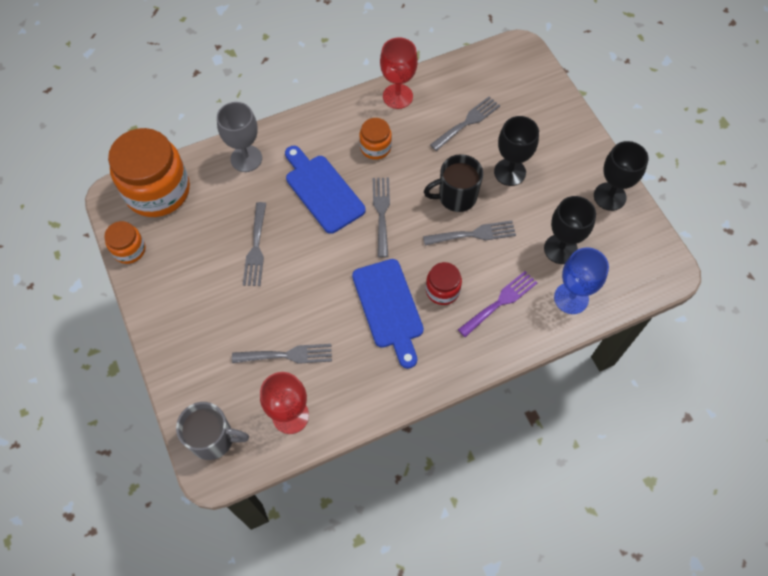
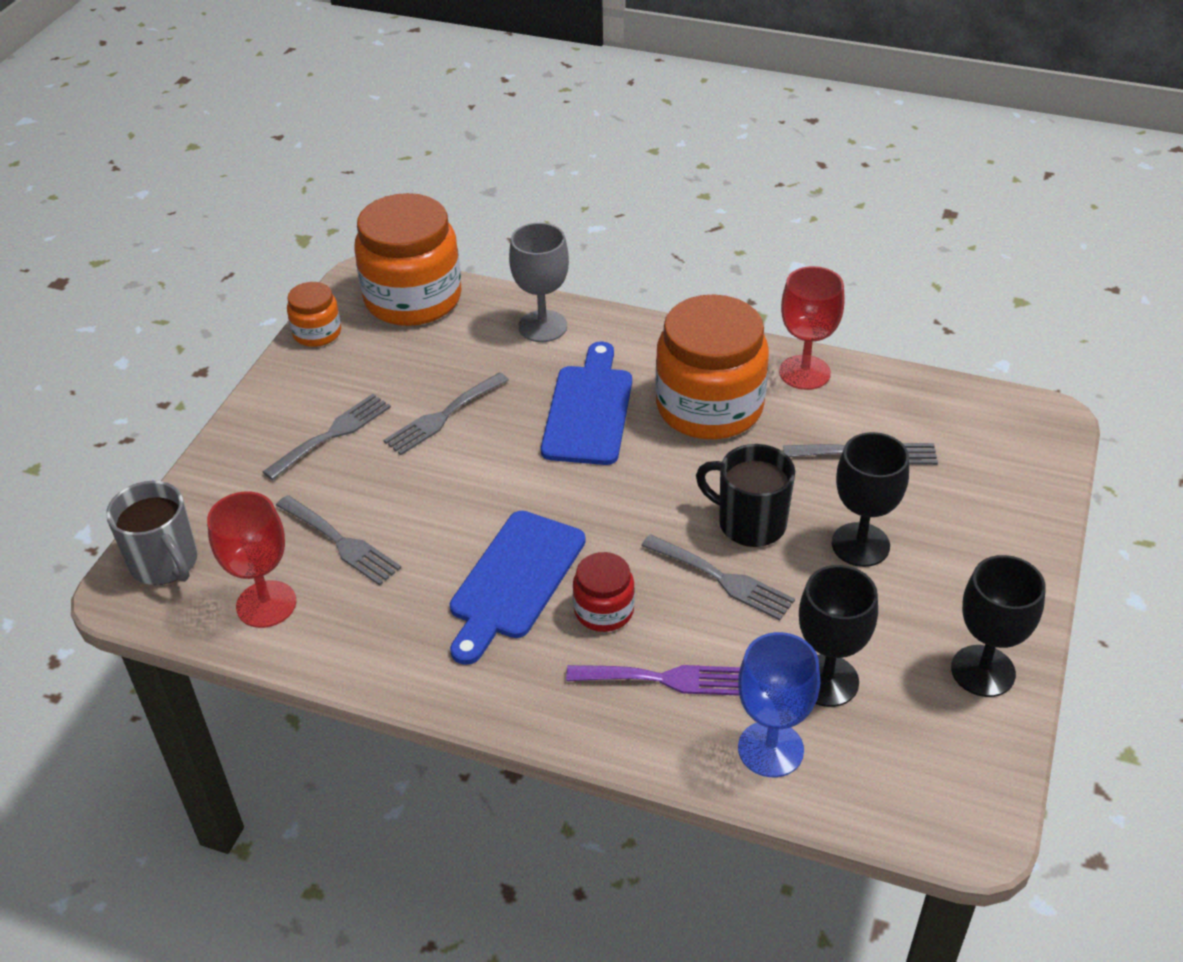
camera: 45 degrees right, 20 degrees down
orange jar [359,118,392,159] -> orange jar [655,294,769,439], size x2.06
grey fork [373,178,390,258] -> grey fork moved to [263,394,391,480]

